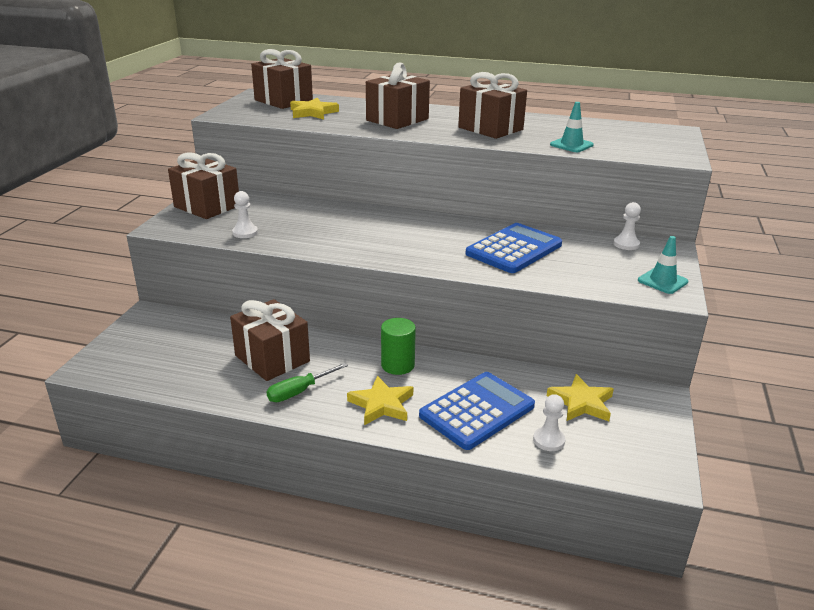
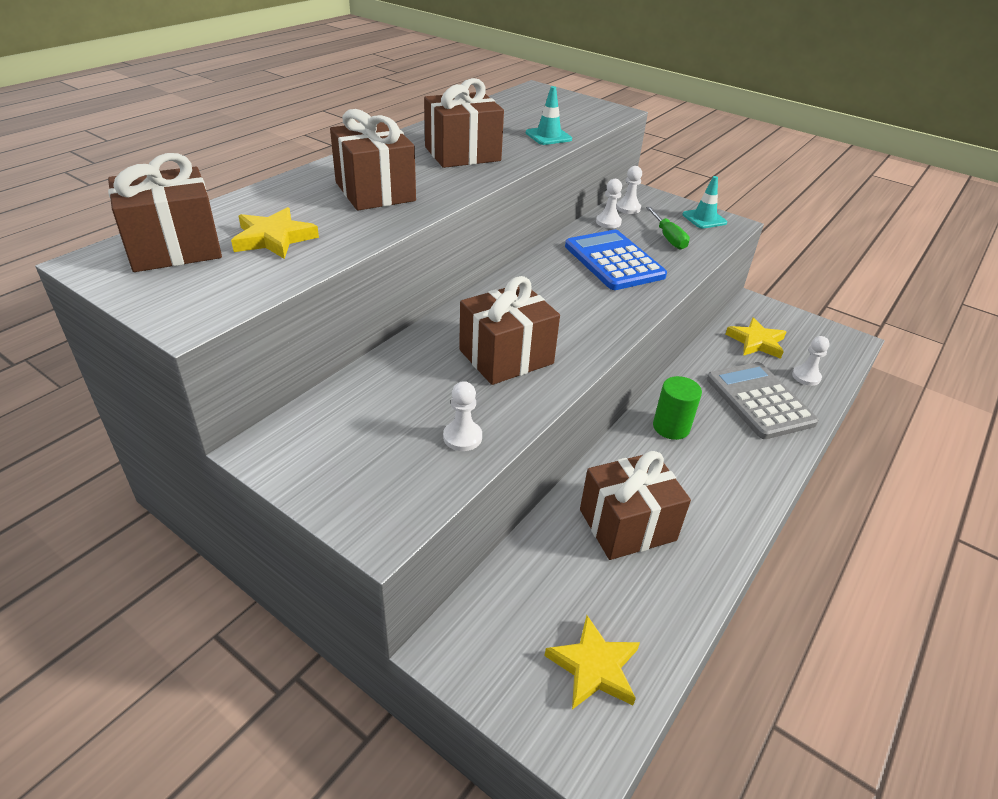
camera: 70 degrees left, 10 degrees up
brown gift [168,152,239,219] -> brown gift moved to [459,276,560,385]
green screwdriver [267,363,348,402] -> green screwdriver moved to [646,207,690,250]
yellow star [347,376,413,425] -> yellow star moved to [544,615,640,710]
blue calculator [419,372,535,450] -> grey calculator [707,362,819,439]
none -> white pawn [596,179,622,228]

